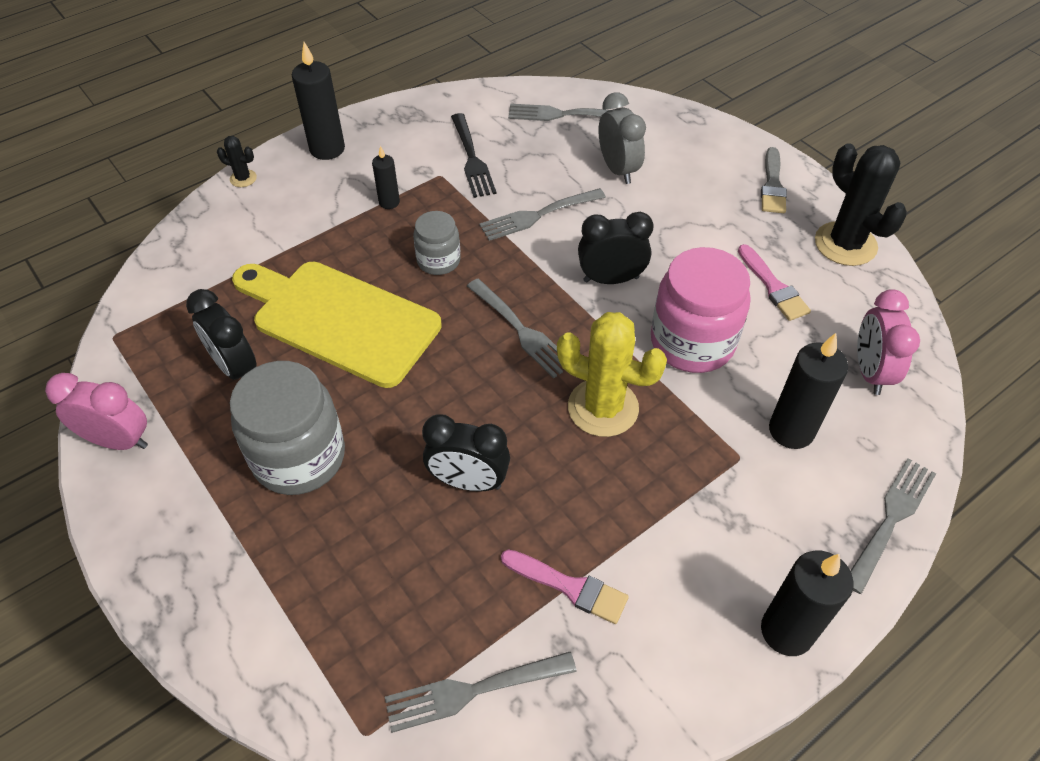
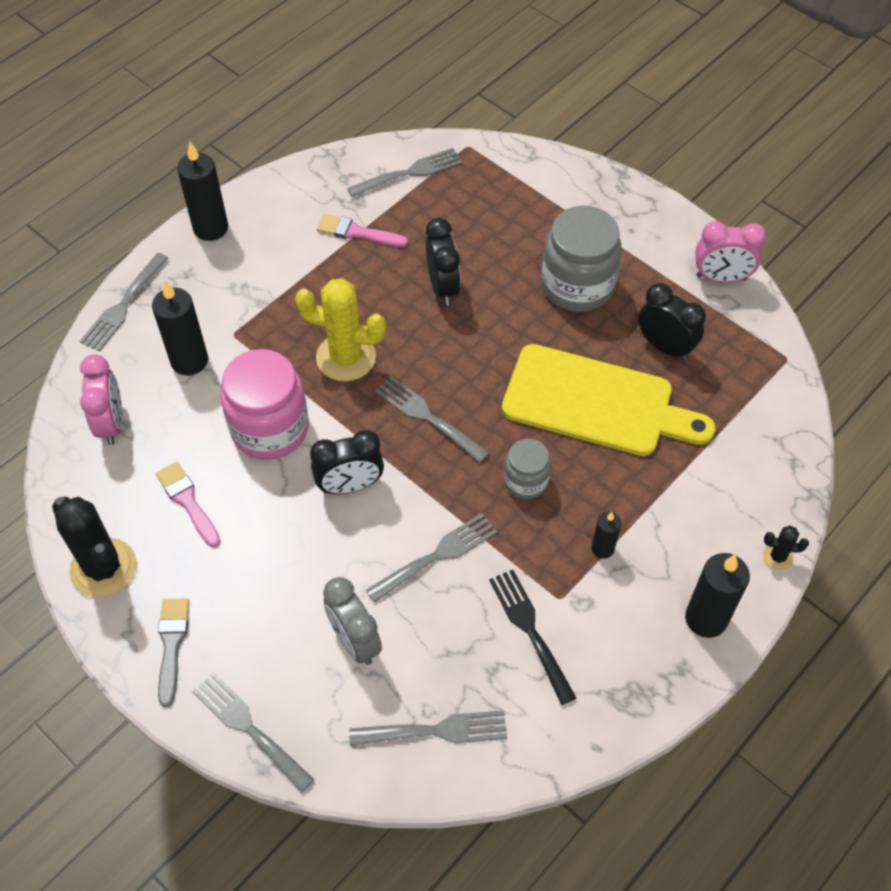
camera: 170 degrees right, 5 degrees up
black clock [422,414,510,492] -> black clock turned 75 degrees clockwise [426,218,461,305]
none -> grey fork [192,672,315,793]

